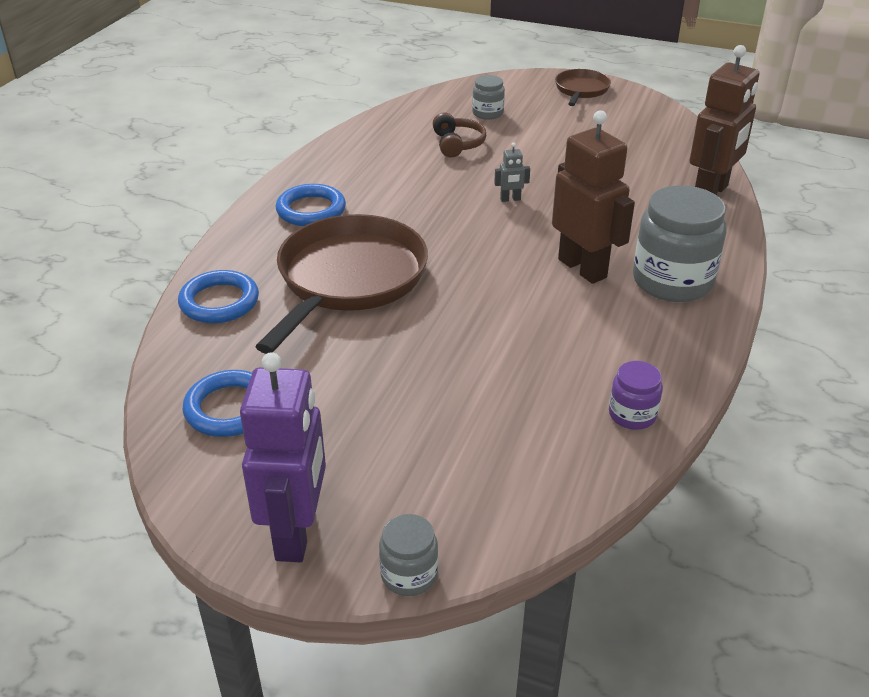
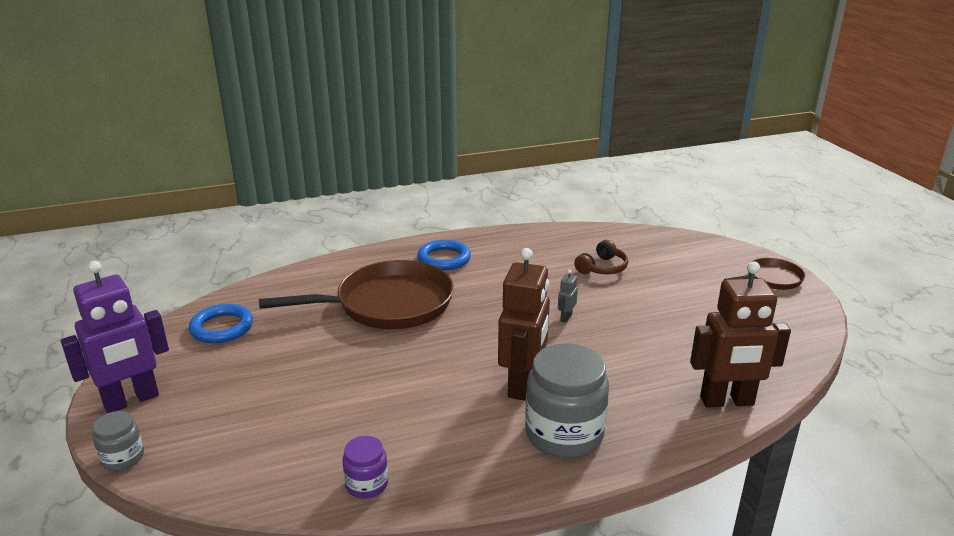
camera: 50 degrees right, 10 degrees down
blue ring [178,270,259,323] -> none
grey jar [472,75,505,120] -> none
grey robot [494,143,530,202] -> grey robot turned 75 degrees clockwise [558,270,578,323]

